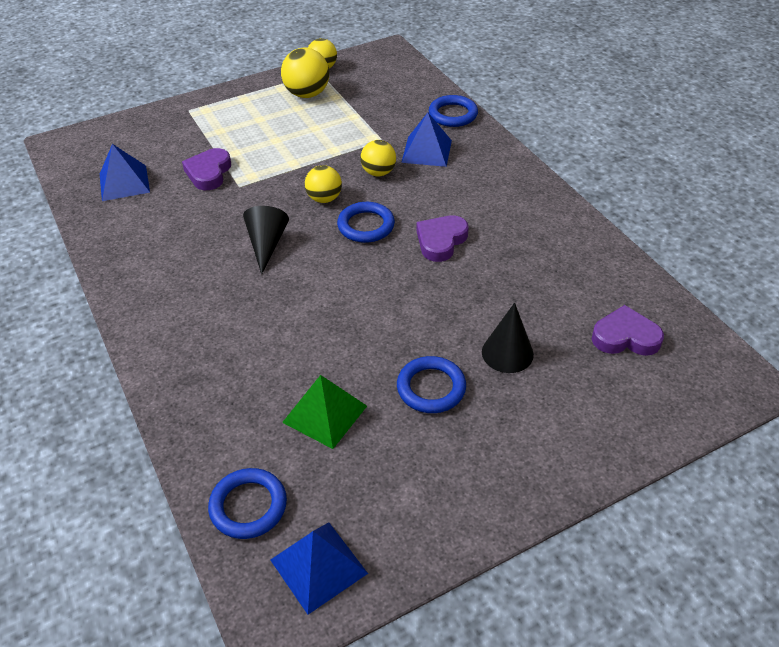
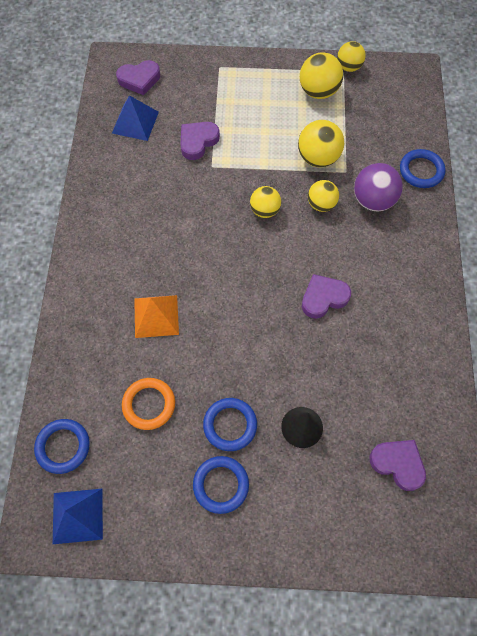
camera: 30 degrees right, 20 degrees up
black cone [243,206,289,274] -> none
green pyramid [282,375,367,449] -> orange ring [122,378,175,430]
blue ring [337,202,395,243] -> blue ring moved to [193,456,249,514]
blue pyramid [401,113,452,167] -> purple ball [354,163,403,211]
none -> purple heart [116,60,160,95]
none -> orange pyramid [134,295,179,338]
none -> yellow ball [298,120,344,167]

